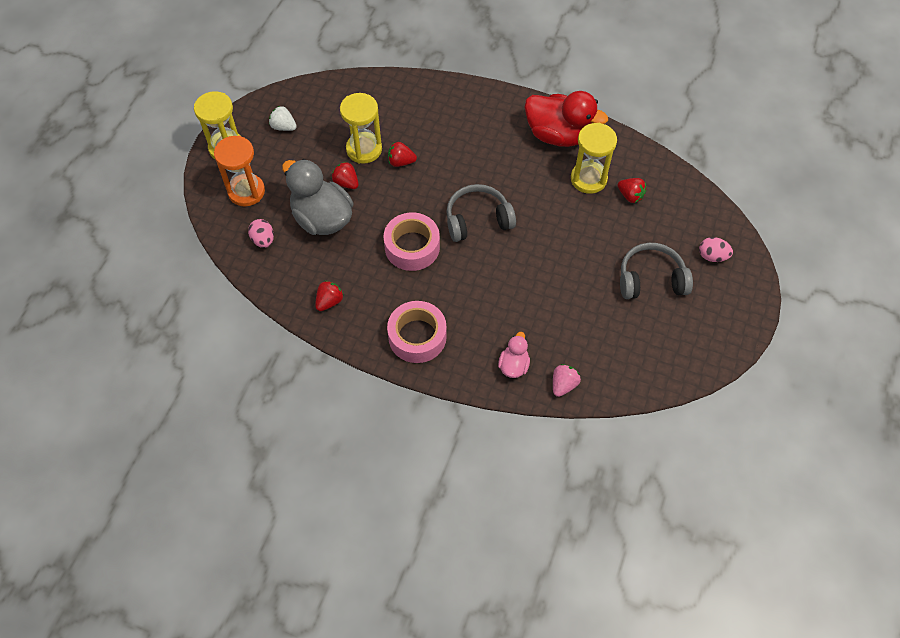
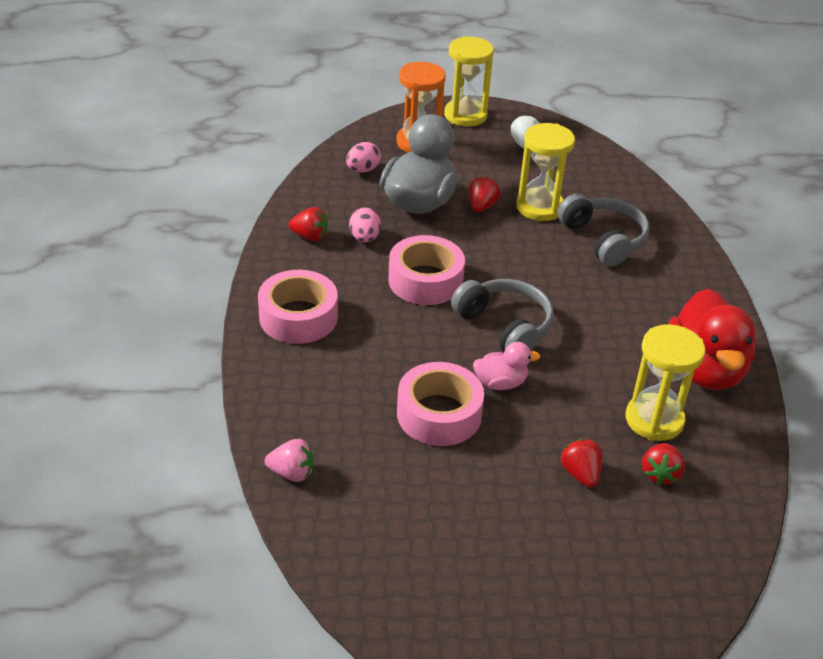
camera: 65 degrees right, 20 degrees down
red strawberry [388,142,417,167] -> red strawberry moved to [561,439,602,488]
pink duck [498,332,530,378] -> pink duck moved to [473,342,541,390]
grey headphones [620,243,693,299] -> grey headphones moved to [557,194,649,267]
pink egg [699,237,733,262] -> pink egg moved to [349,207,381,242]
none -> pink tape [397,362,484,446]

